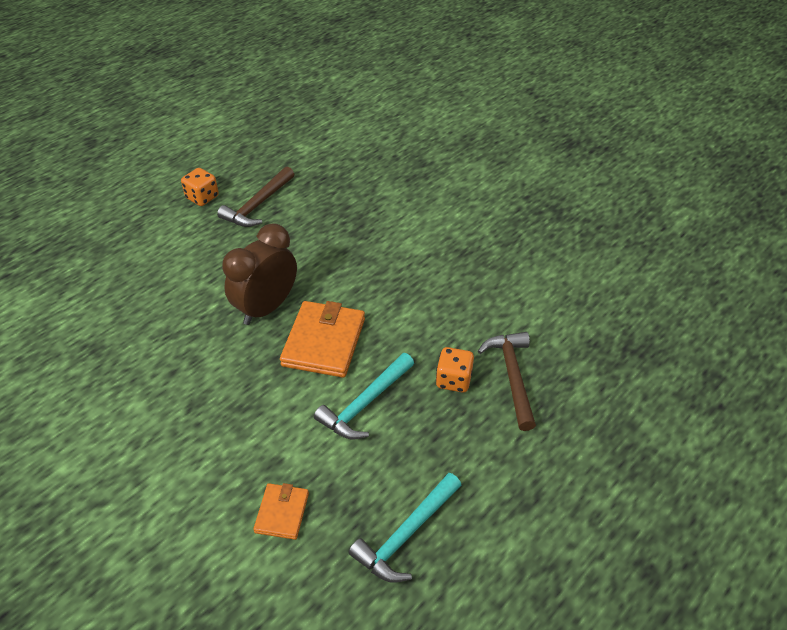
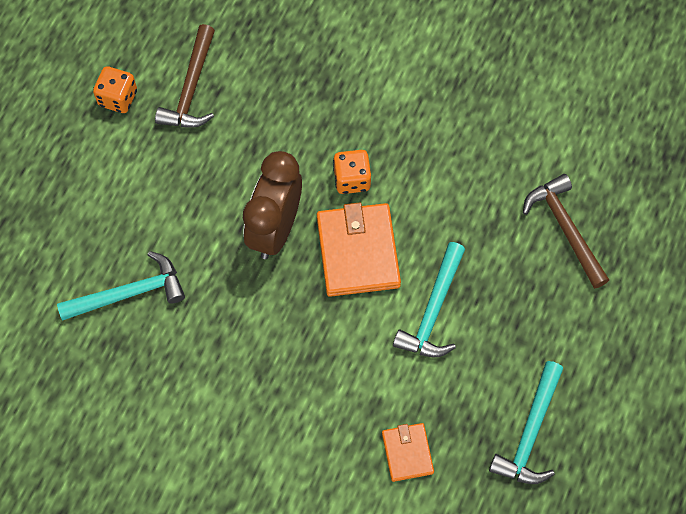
camera: 20 degrees left, 20 degrees up
orange dice [436,347,474,392] -> orange dice moved to [333,150,371,194]
none -> turquoise hammer [57,251,185,320]

